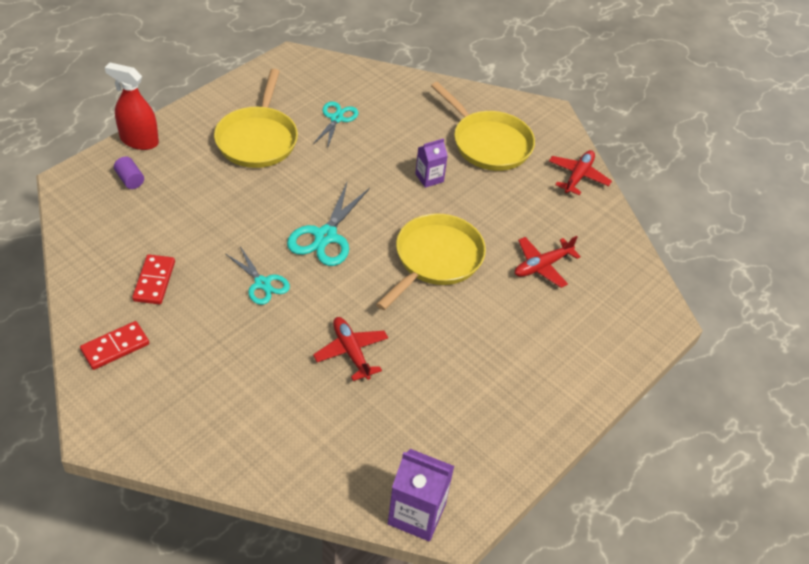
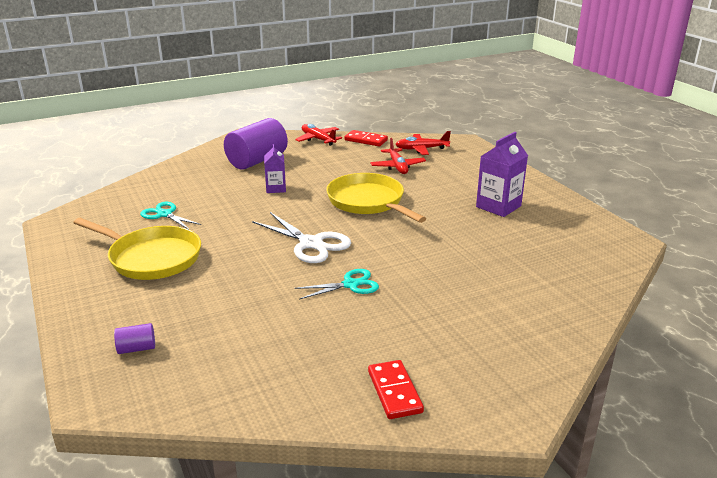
camera: 65 degrees left, 20 degrees down
red spray bottle [105,63,159,150] -> none
red domino [132,254,175,304] -> red domino moved to [344,130,388,146]
turquoise scissors [287,183,370,266] -> white scissors [252,212,351,263]
red plane [313,317,388,381] -> red plane moved to [395,131,451,155]
purple carton [388,449,454,541] -> purple carton moved to [476,132,528,217]
yellow pan [431,82,535,171] -> purple cylinder [224,118,288,170]

